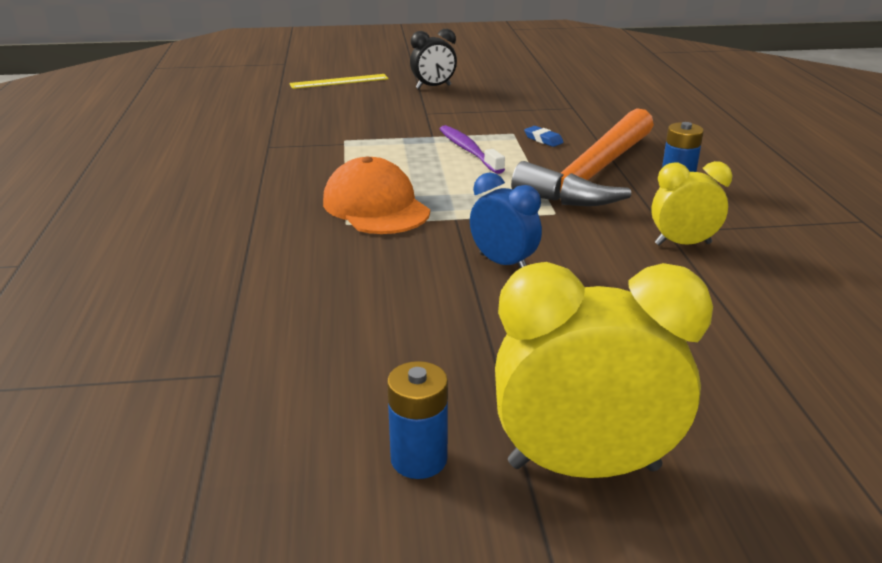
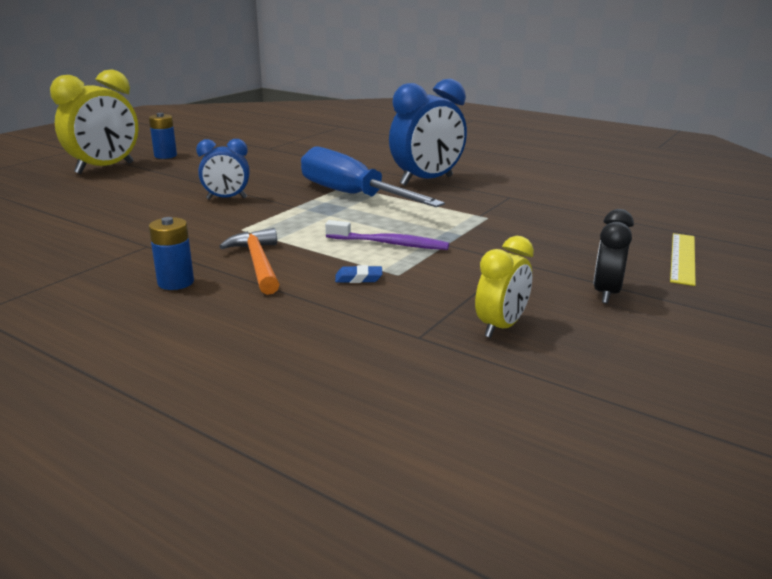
camera: 130 degrees right, 5 degrees down
orange cap [323,156,430,234] -> blue screwdriver [301,147,445,207]
orange hammer [511,108,654,206] -> orange hammer [219,228,280,295], size x0.56
yellow clock [651,161,732,246] -> yellow clock moved to [475,236,534,338]
none -> blue clock [389,79,467,186]

